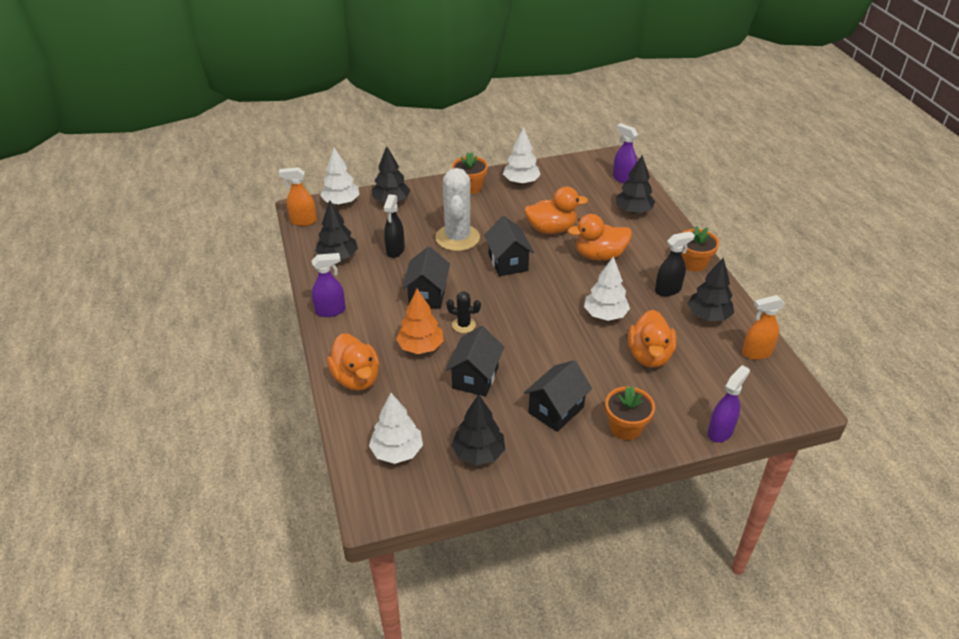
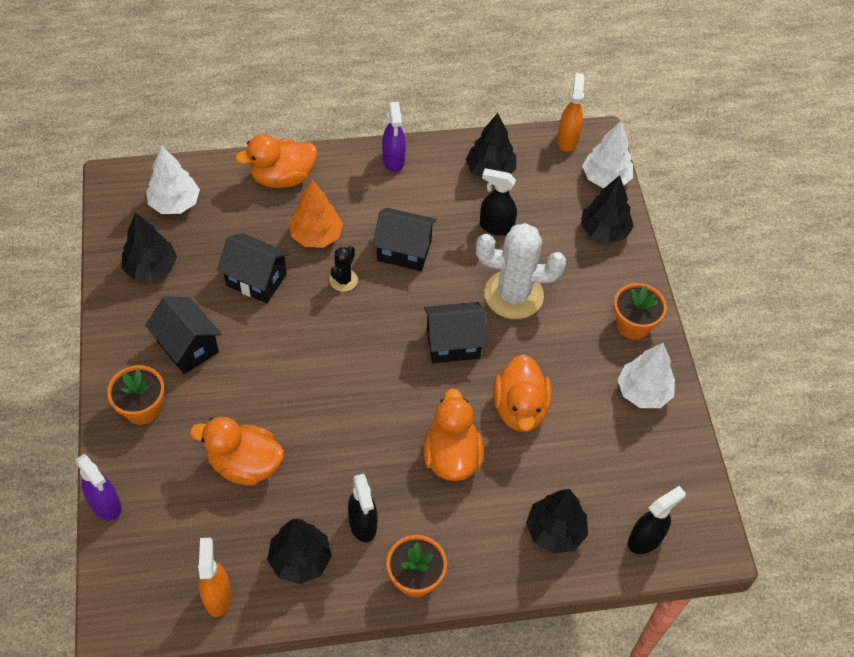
camera: 95 degrees right, 15 degrees up
white tree [584,256,630,321] -> none
purple spray bottle [613,123,638,184] -> black spray bottle [628,486,686,554]

